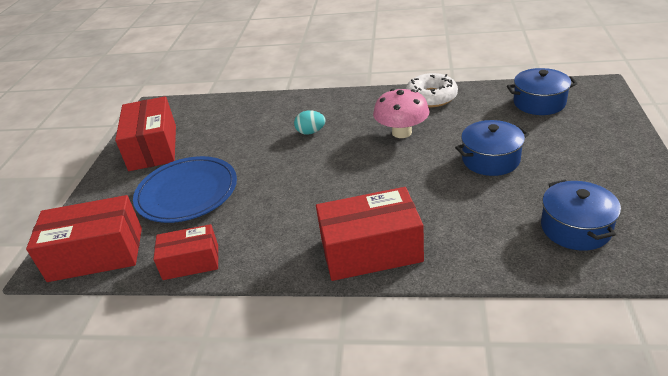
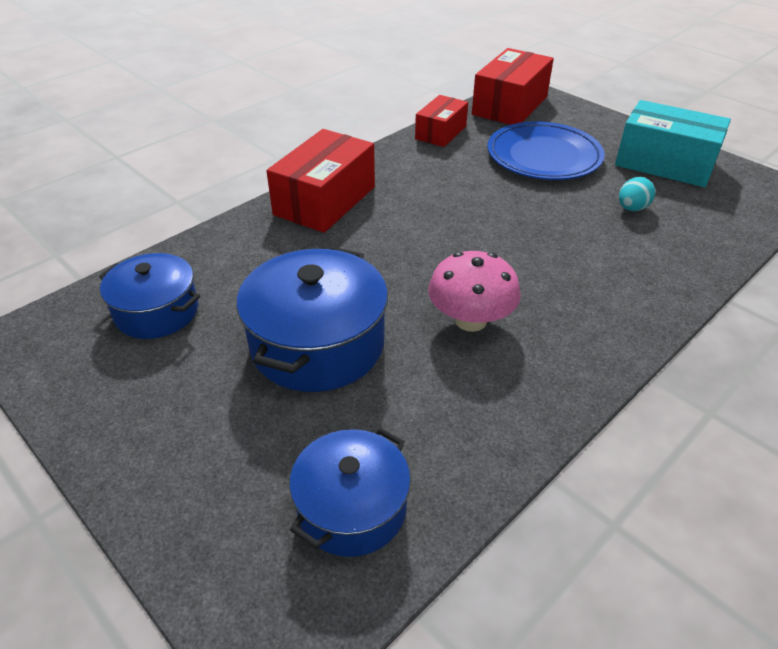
camera: 125 degrees right, 5 degrees up
red box [115,96,176,171] -> turquoise box [615,100,731,187]
turquoise egg [294,110,325,135] -> turquoise egg moved to [619,177,655,211]
white donut [406,73,458,107] -> none
blue pot [455,120,529,176] -> blue pot [237,246,388,392], size x1.54

